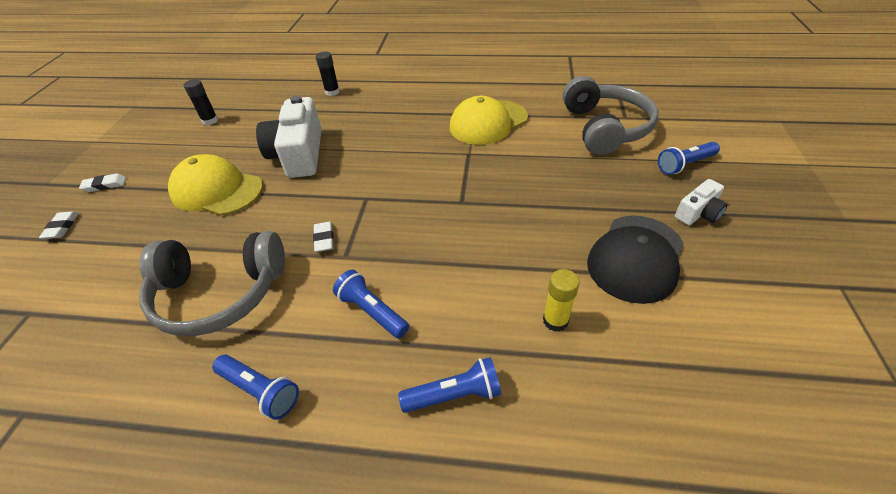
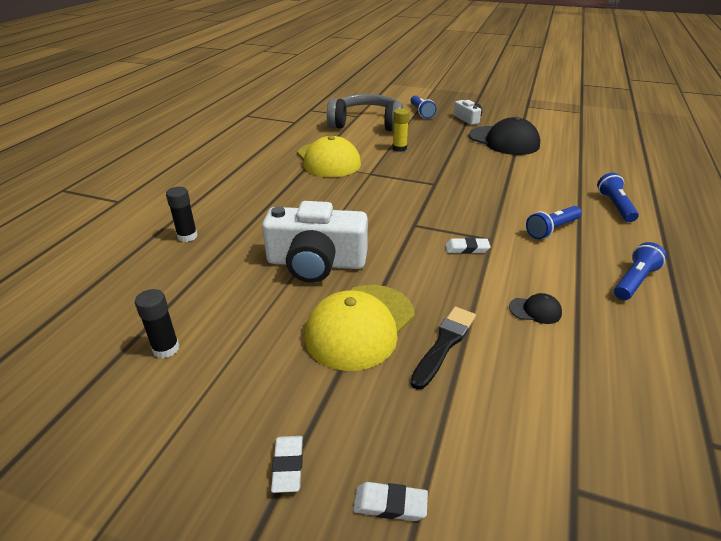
camera: 80 degrees left, 10 degrees down
grey headphones [139,231,285,336] -> black cap [509,293,562,324]
yellow glue stick [543,269,580,332] -> yellow glue stick moved to [392,109,409,152]
none -> black brush [410,307,476,390]

